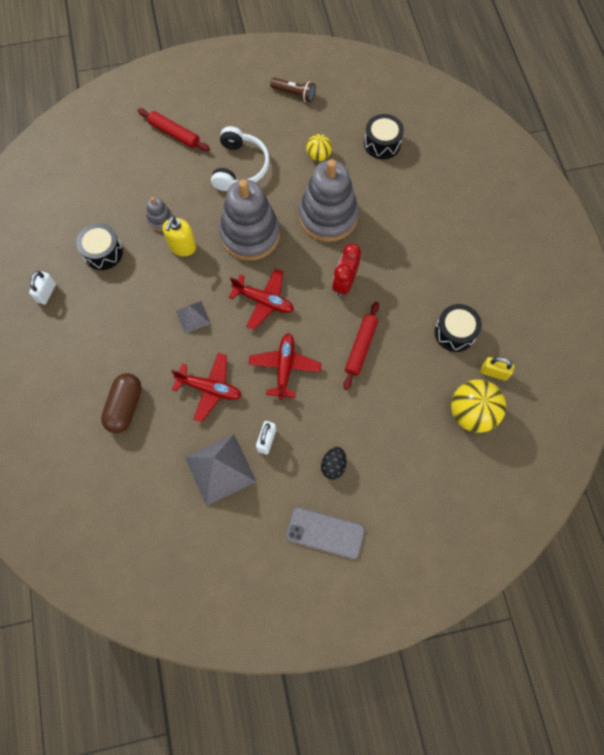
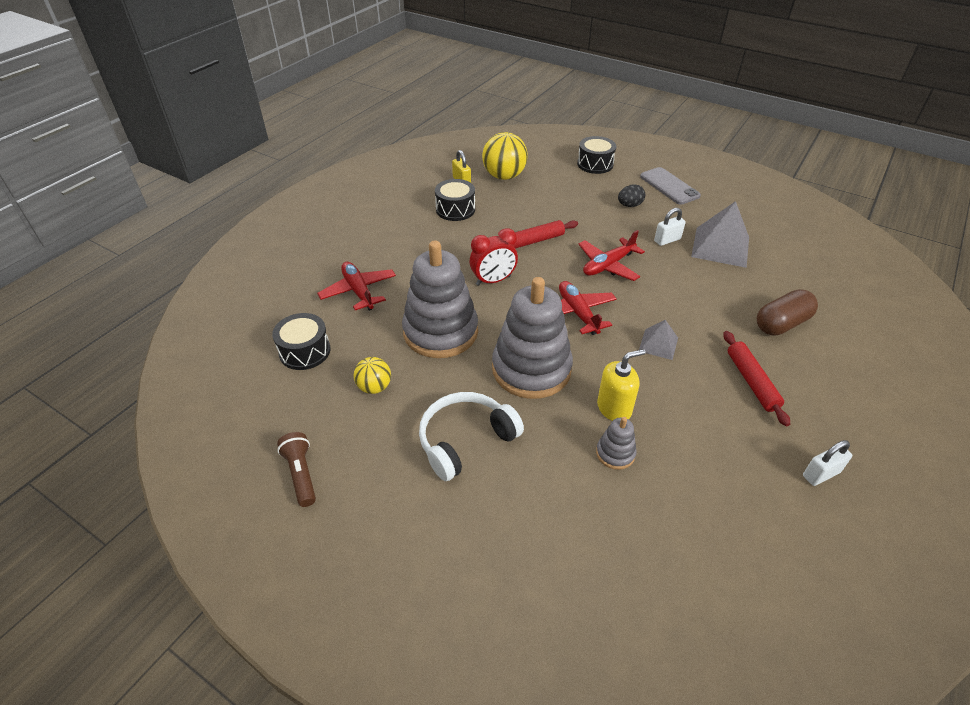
camera: 135 degrees left, 25 degrees down
black drum [76,223,123,270] -> black drum moved to [577,136,616,174]
red rolling pin [138,108,210,151] -> red rolling pin moved to [723,331,790,426]
red plane [171,353,242,422] -> red plane moved to [317,262,396,311]

